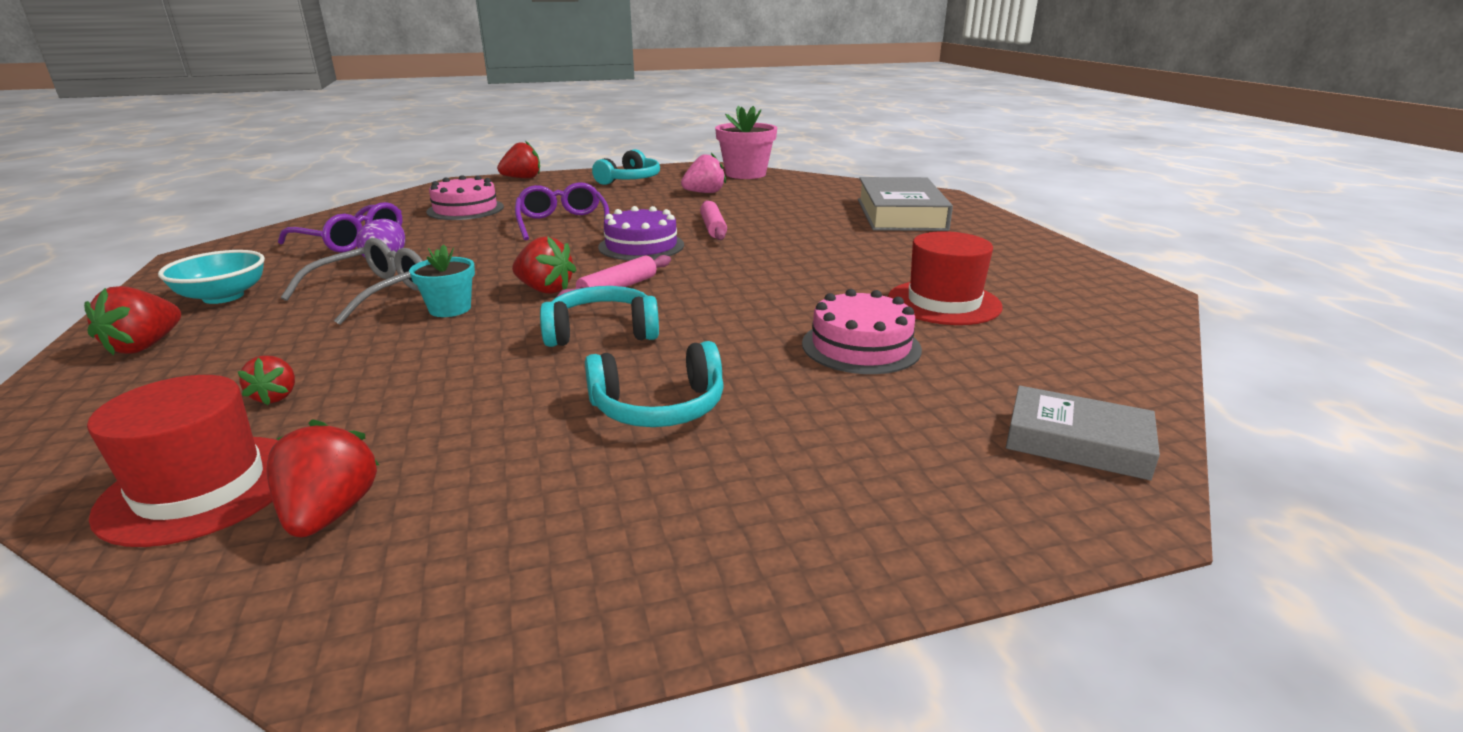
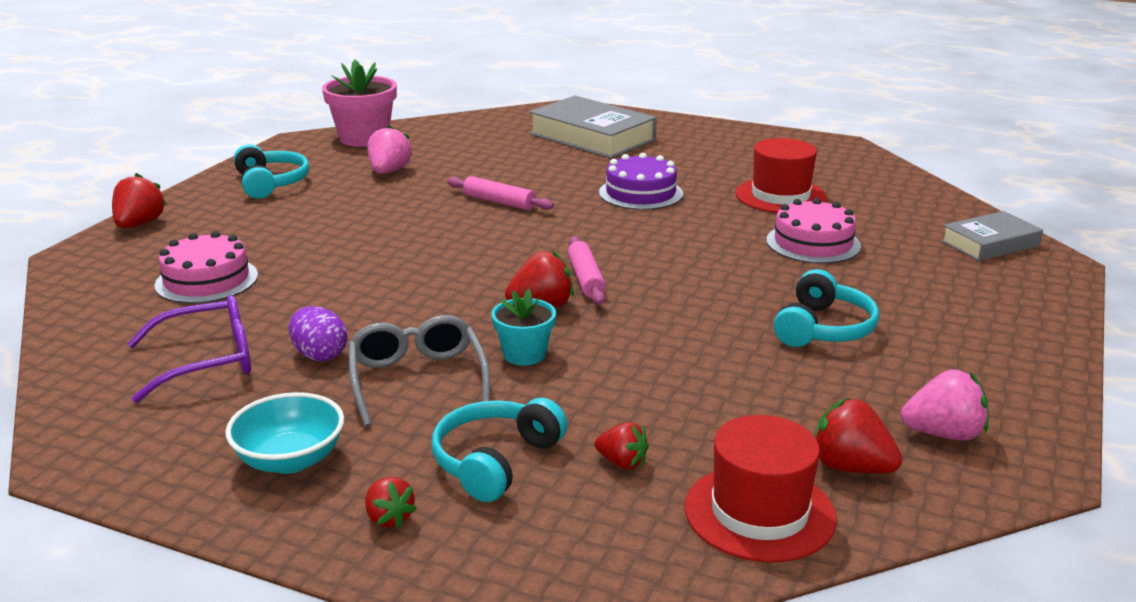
camera: 50 degrees left, 0 degrees up
red strawberry [84,286,181,356] -> red strawberry [365,477,417,528], size x0.63
purple glasses [515,182,610,240] -> none
turquoise headphones [540,286,659,347] -> turquoise headphones moved to [432,398,567,502]
purple cake [598,206,684,260] -> purple cake moved to [599,153,683,210]
none -> pink strawberry [901,369,989,441]

